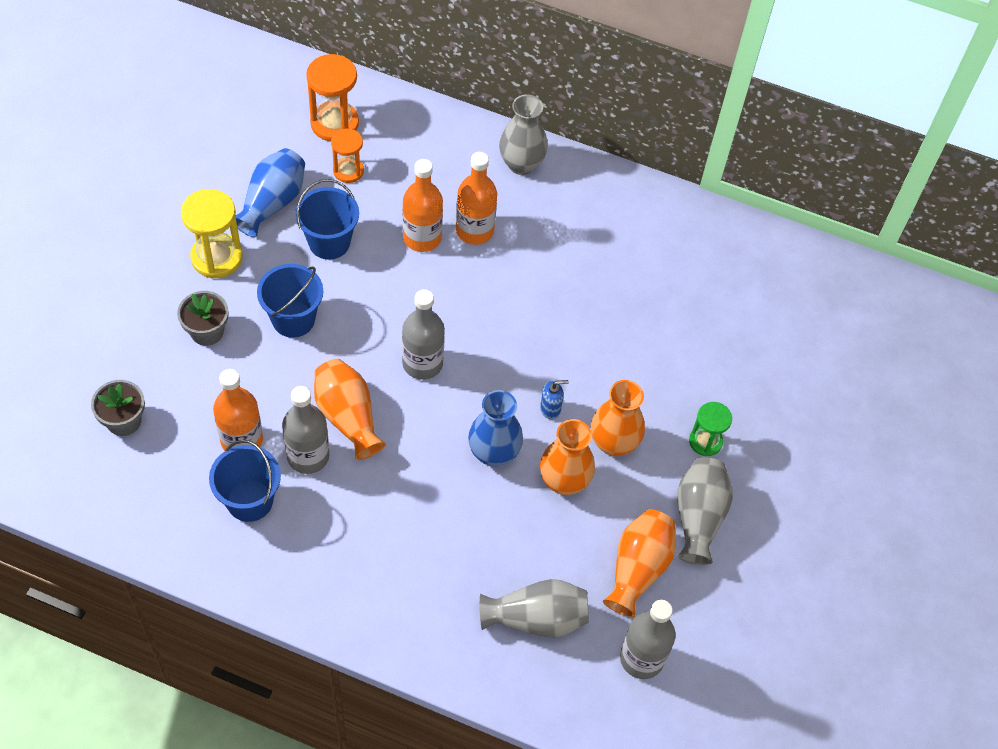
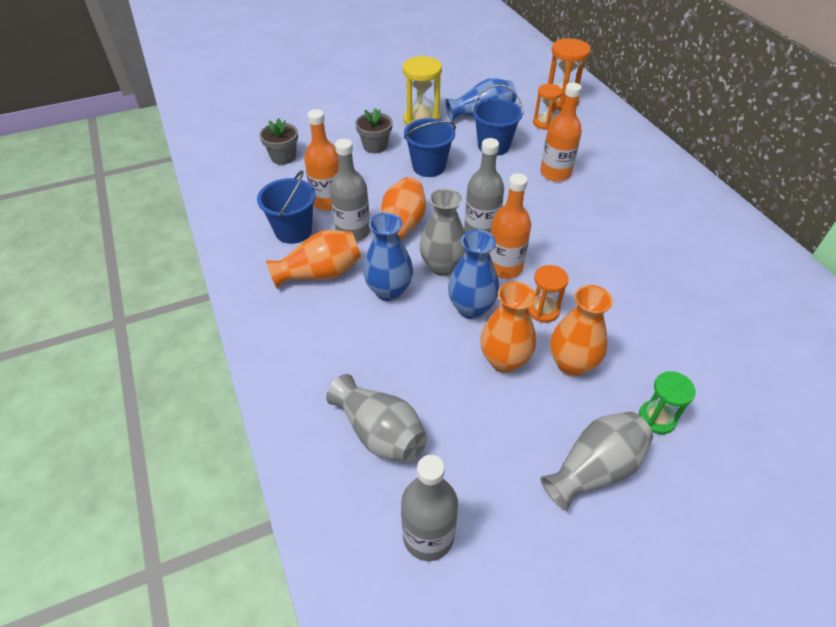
camera: 50 degrees right, 10 degrees down
orange bottle [456,152,497,245] -> orange bottle moved to [489,173,531,279]
grey vase [499,94,548,175] -> grey vase moved to [420,189,465,276]
blue soap dispenser [540,380,569,419] -> orange hourglass [528,265,569,323]
orange vase [603,509,676,617] -> orange vase moved to [266,230,361,289]
none -> blue vase [363,213,413,301]

